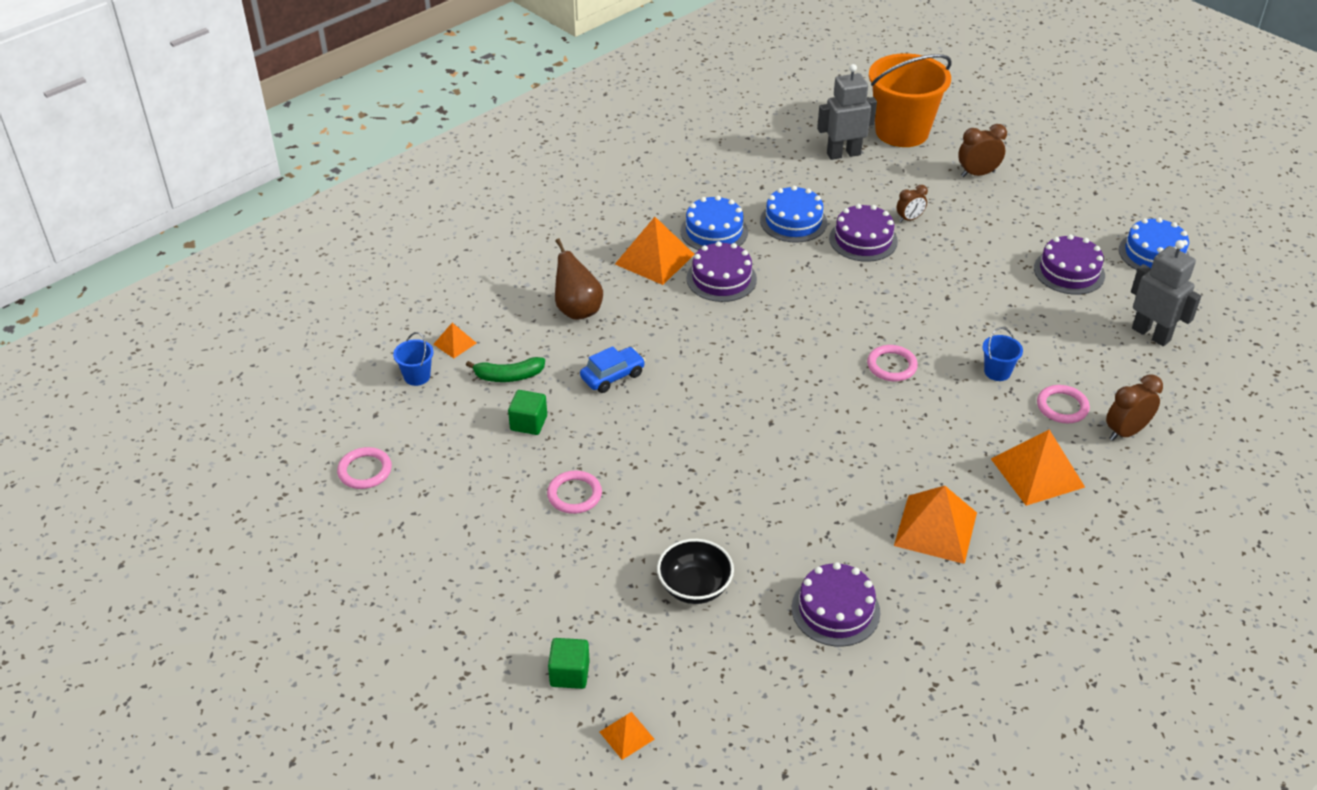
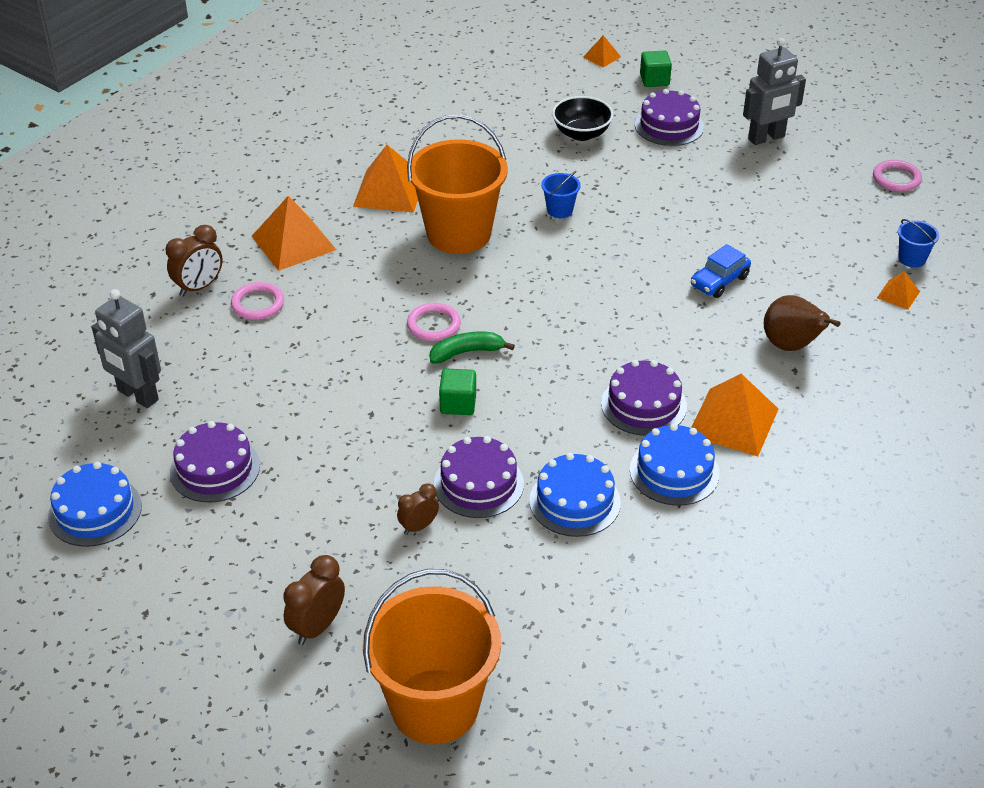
camera: 170 degrees right, 0 degrees up
green banana [466,357,545,382] -> green banana moved to [430,332,515,364]
green cube [508,390,547,435] -> green cube moved to [439,368,476,415]
pink ring [547,470,602,514] -> none
purple cake [792,562,880,647] -> purple cake moved to [635,89,704,146]
grey robot [817,64,877,160] -> grey robot moved to [743,38,806,145]
brown clock [958,124,1007,177] -> brown clock turned 150 degrees clockwise [284,555,345,645]
blue bucket [983,327,1023,381] -> blue bucket moved to [541,171,581,218]
none -> orange bucket [407,114,508,254]

